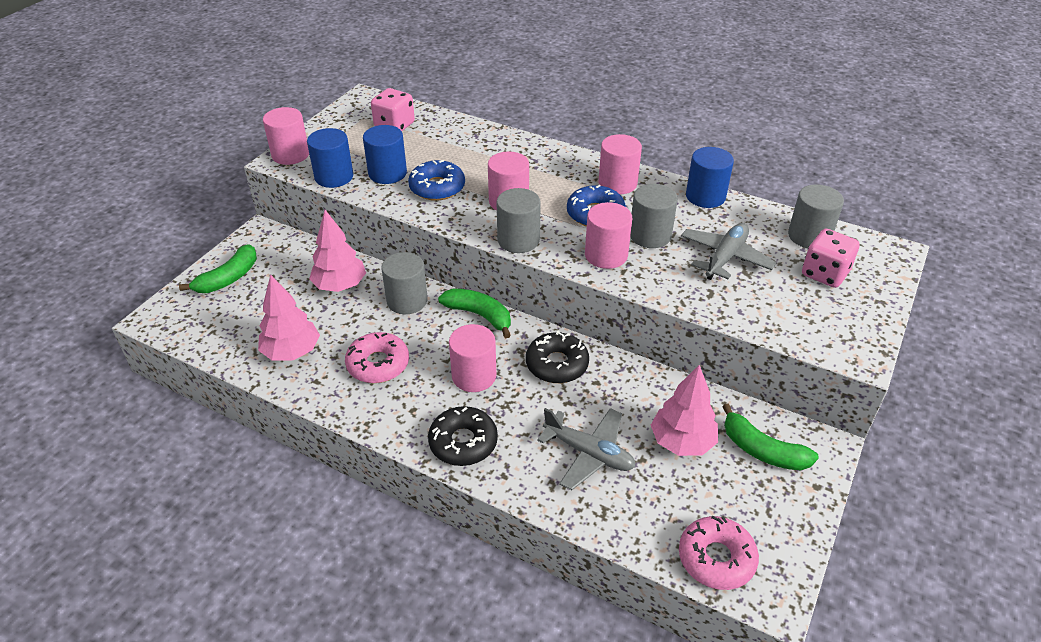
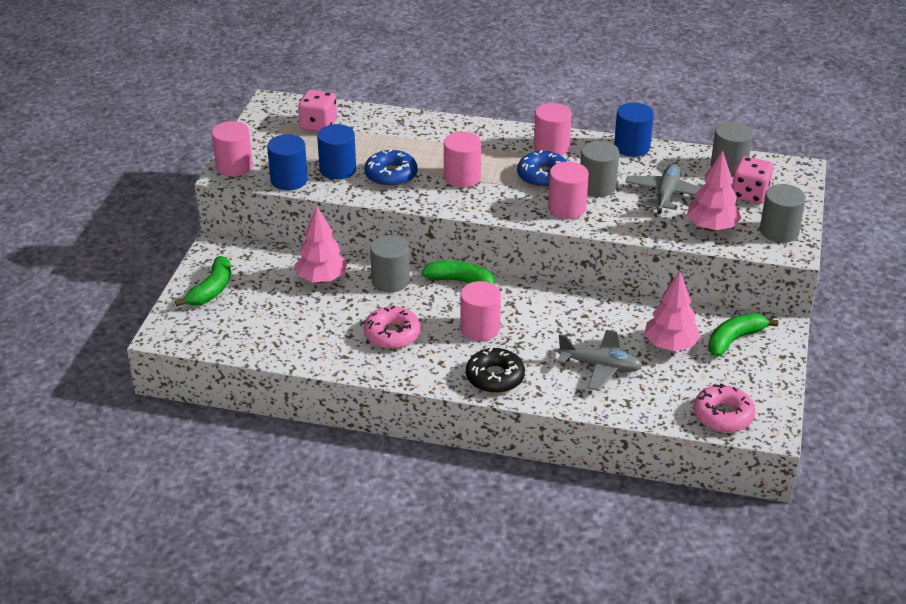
camera: 15 degrees left, 5 degrees down
pink tree [258,275,320,361] -> pink tree moved to [687,150,741,231]
grey cylinder [497,188,541,253] -> grey cylinder moved to [760,184,806,243]
black donut [526,331,589,383] -> none
green banana [722,403,819,471] -> green banana turned 120 degrees clockwise [708,313,778,357]

